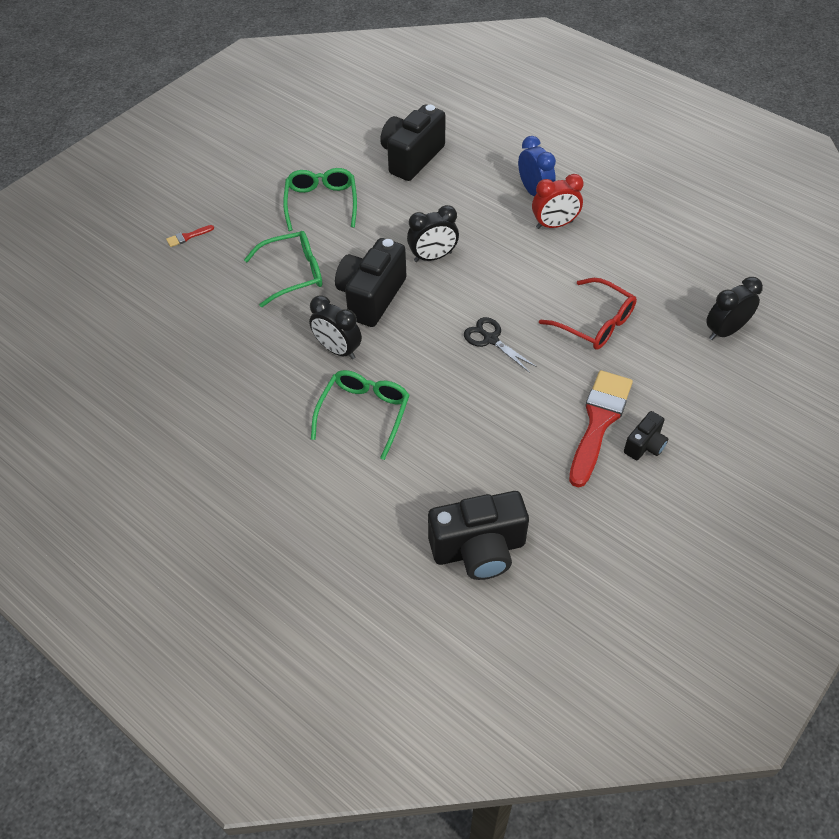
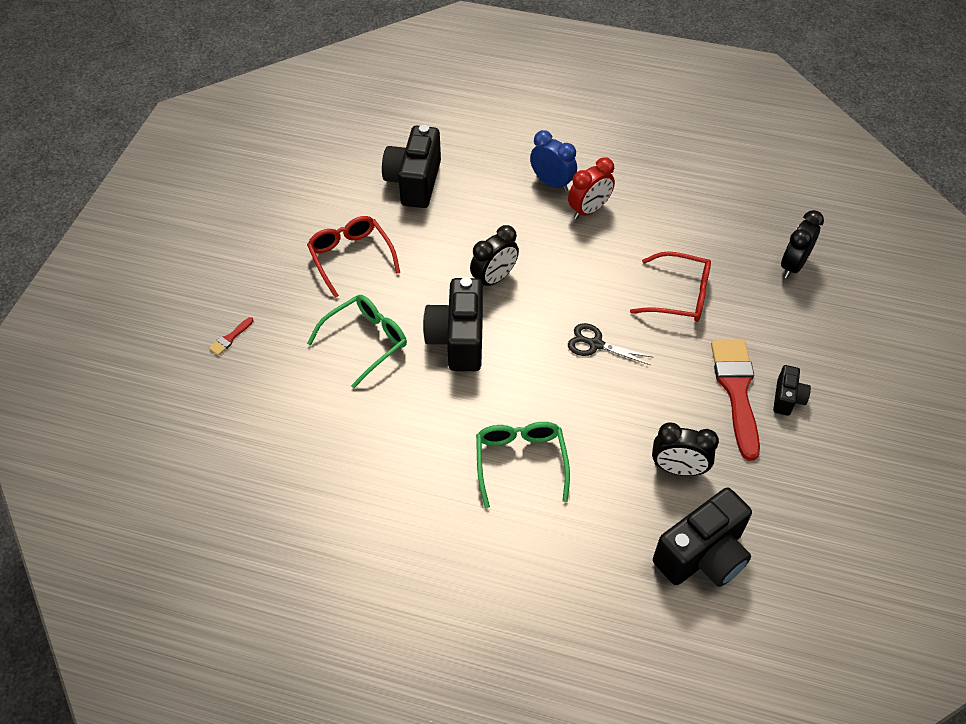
camera: 25 degrees left, 0 degrees up
green glasses [283,168,357,231] -> red glasses [307,216,400,298]
black clock [309,295,362,360] -> black clock moved to [652,423,719,476]

